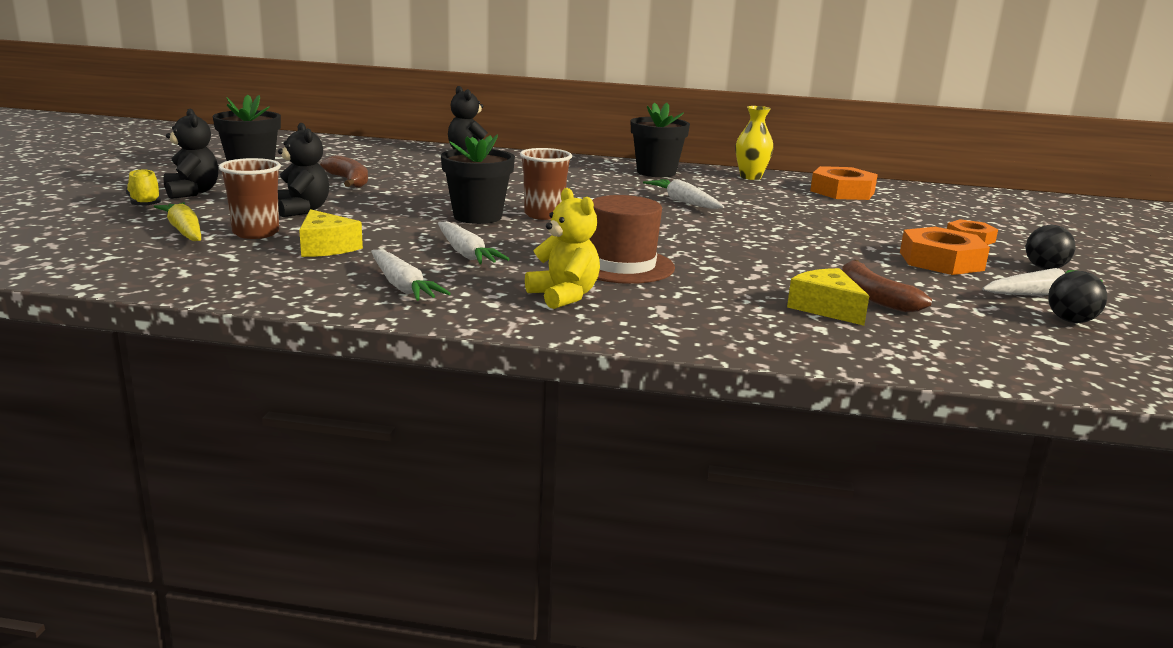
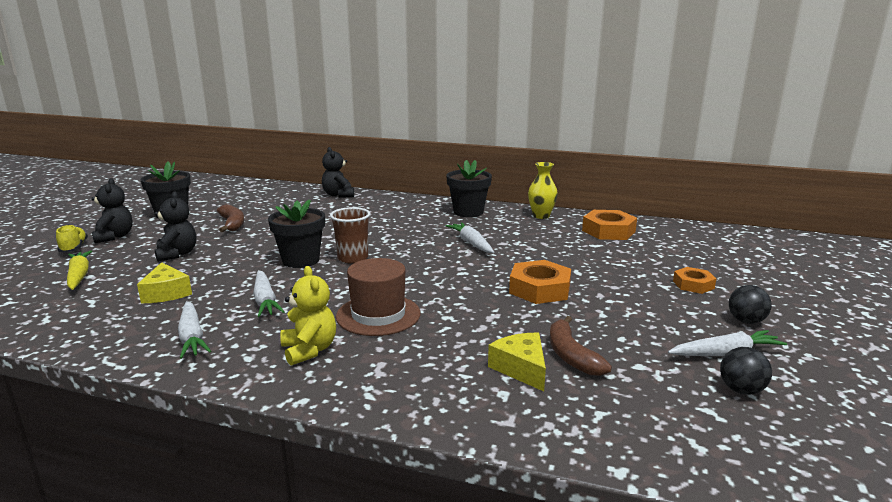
camera: 10 degrees right, 0 degrees up
brown cup [219,158,281,239] -> none
orange nut [900,227,990,275] -> orange nut moved to [509,260,571,304]

